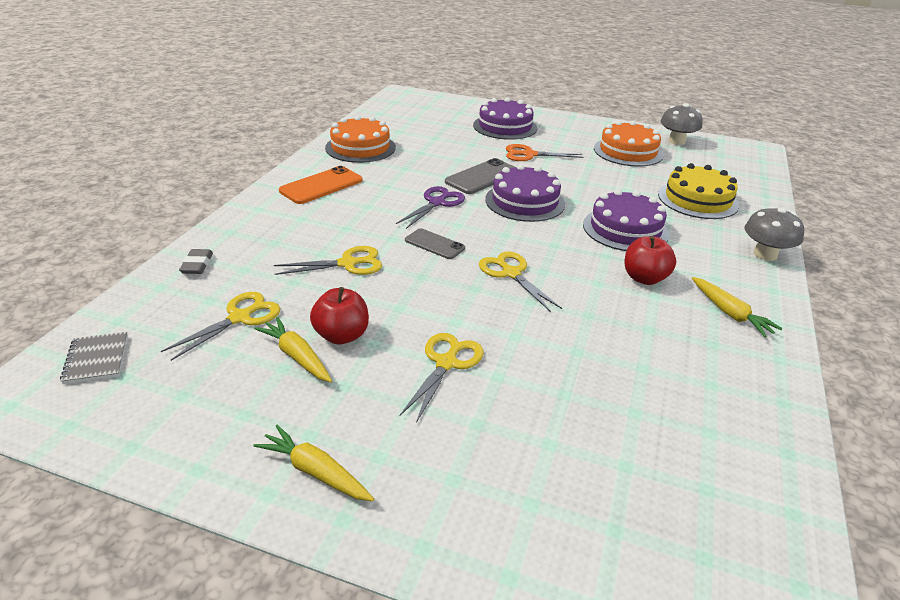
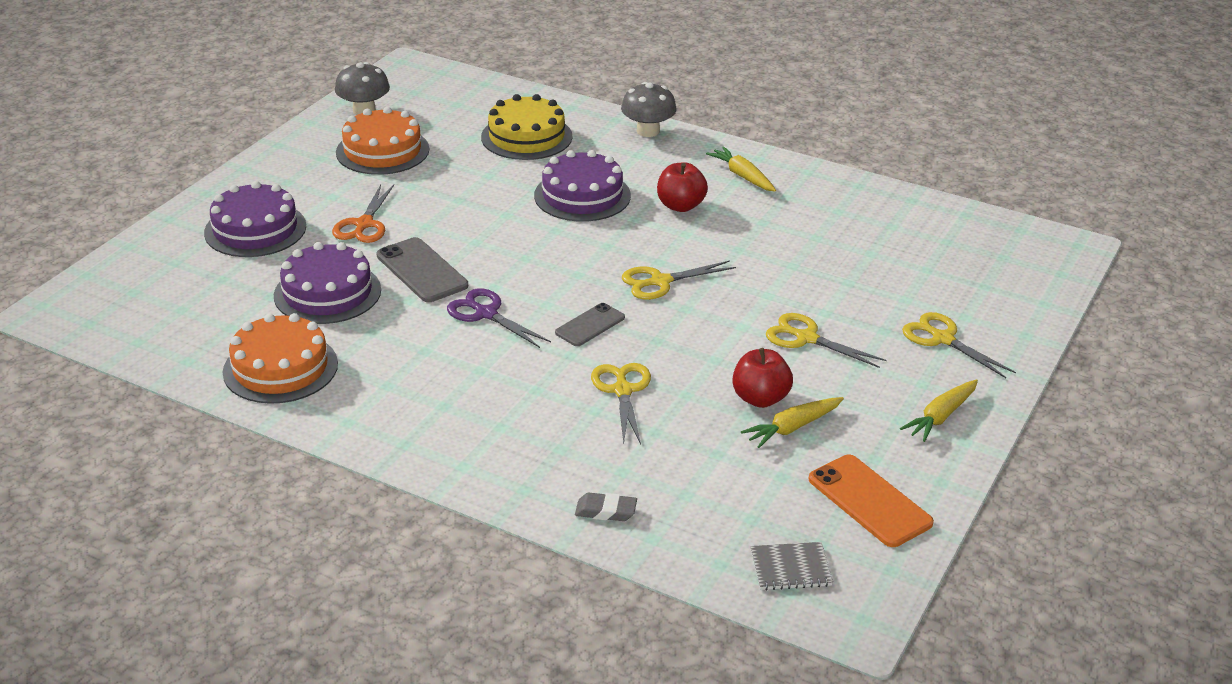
camera: 80 degrees left, 0 degrees up
yellow scissors [161,292,281,361] -> yellow scissors moved to [902,312,1016,378]
orange phone [279,166,363,204] -> orange phone moved to [809,455,934,547]
purple cake [485,164,565,222] -> purple cake moved to [274,242,381,324]
yellow carrot [692,277,783,337] -> yellow carrot turned 105 degrees counterclockwise [706,147,776,192]

